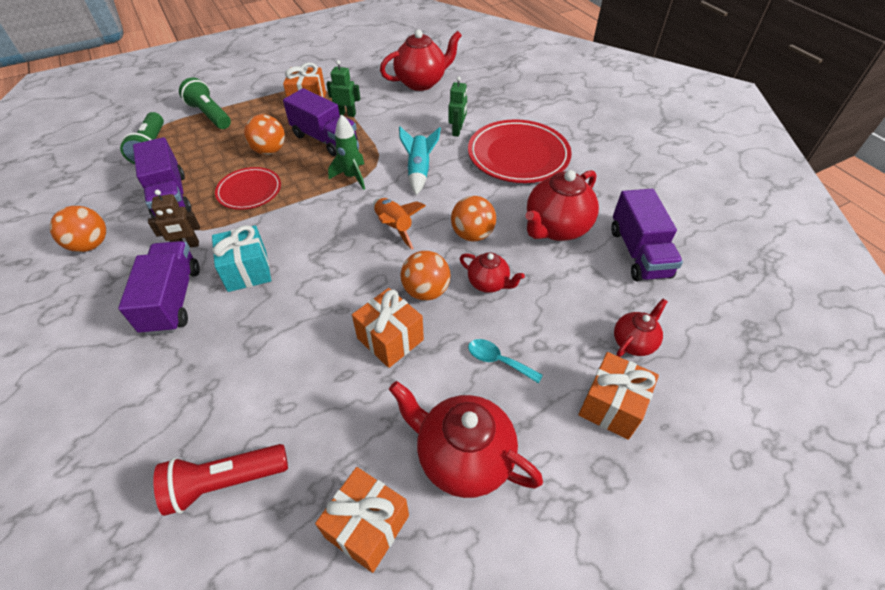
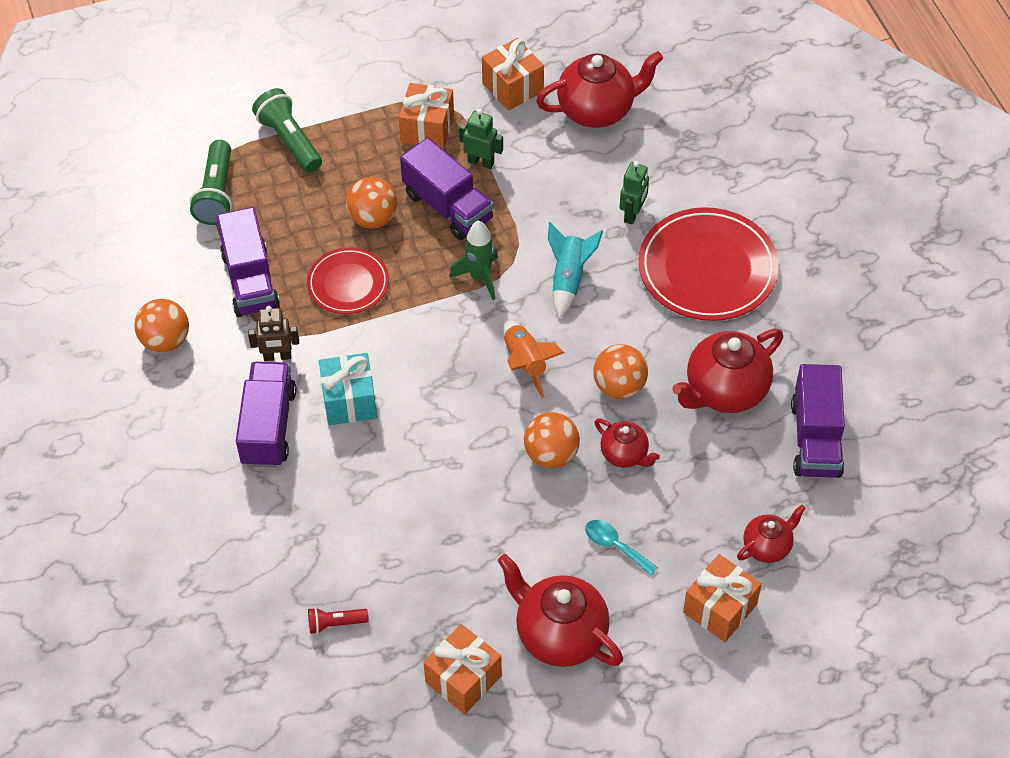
camera: 10 degrees right, 5 degrees up
red flashlight [153,444,288,516] -> red flashlight [308,607,369,634], size x0.55
orange gift [352,288,424,368] -> orange gift moved to [482,38,544,111]

